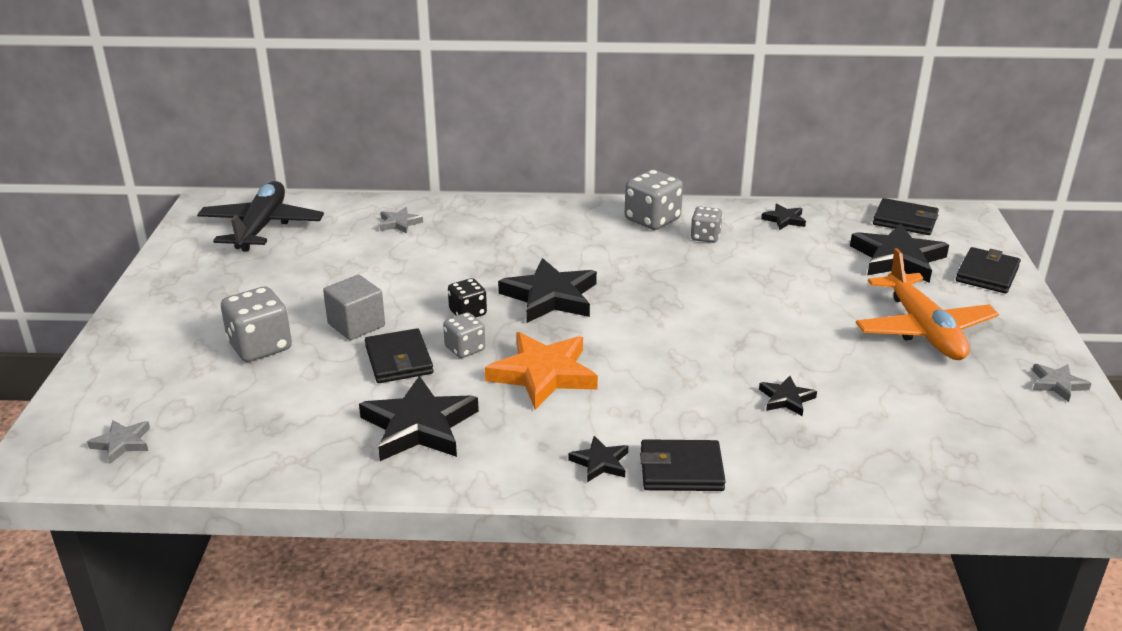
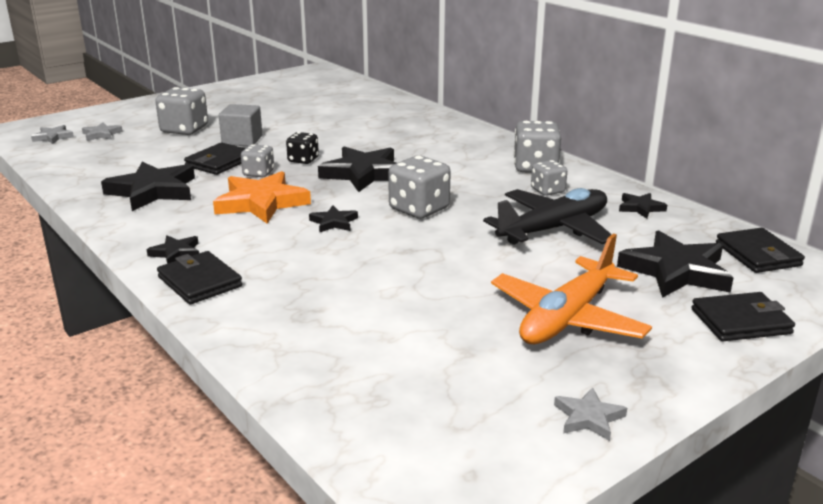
camera: 50 degrees right, 5 degrees down
black plane [197,181,324,252] -> black plane moved to [483,188,612,245]
grey star [380,207,423,234] -> grey star moved to [82,122,123,141]
black star [759,376,817,416] -> black star moved to [309,205,358,233]
none -> grey dice [388,156,451,219]

